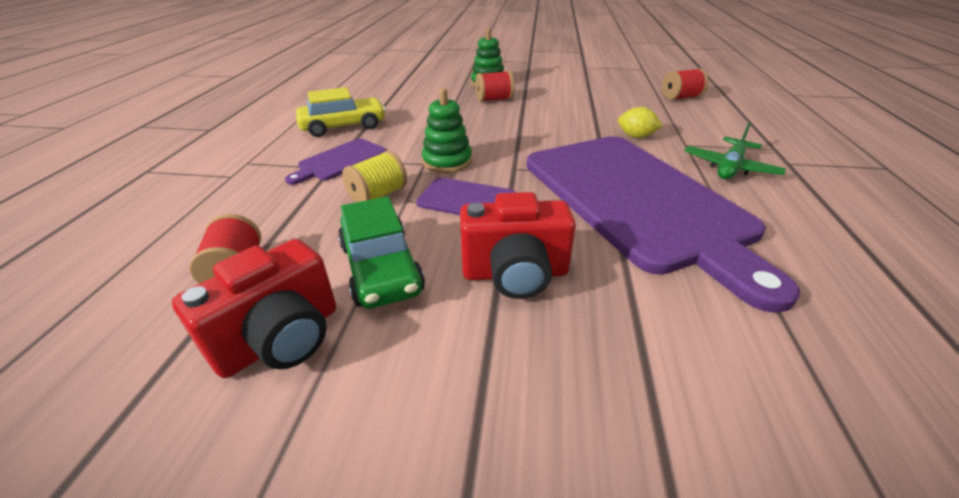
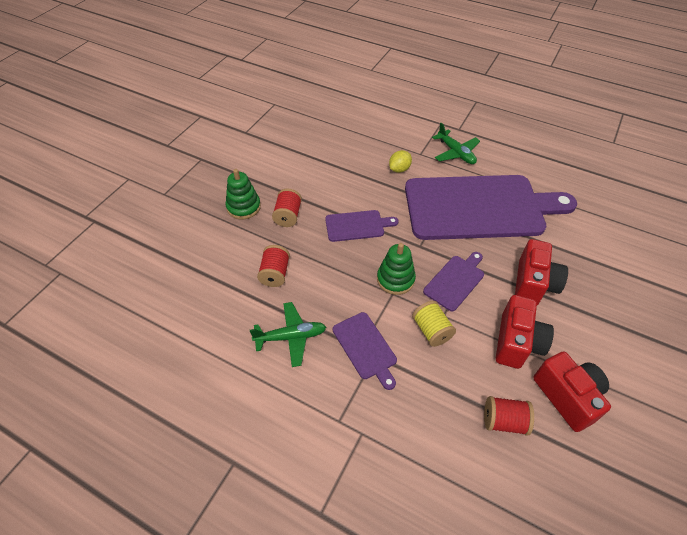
camera: 70 degrees left, 15 degrees up
yellow car [296,87,386,137] -> green plane [250,302,326,367]
green car [338,196,425,309] -> red camera [496,295,554,369]
red spool [662,68,708,100] -> red spool moved to [257,245,290,287]
none -> purple cutting board [325,210,399,242]

